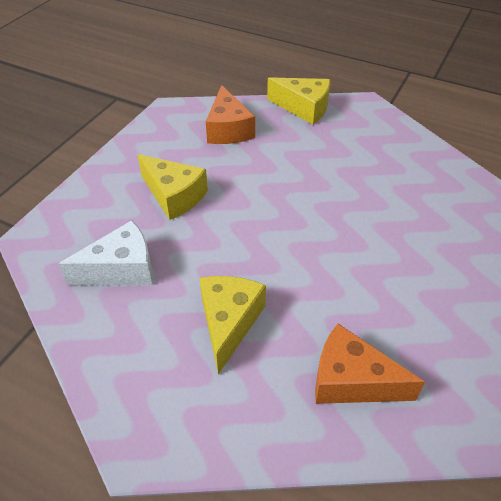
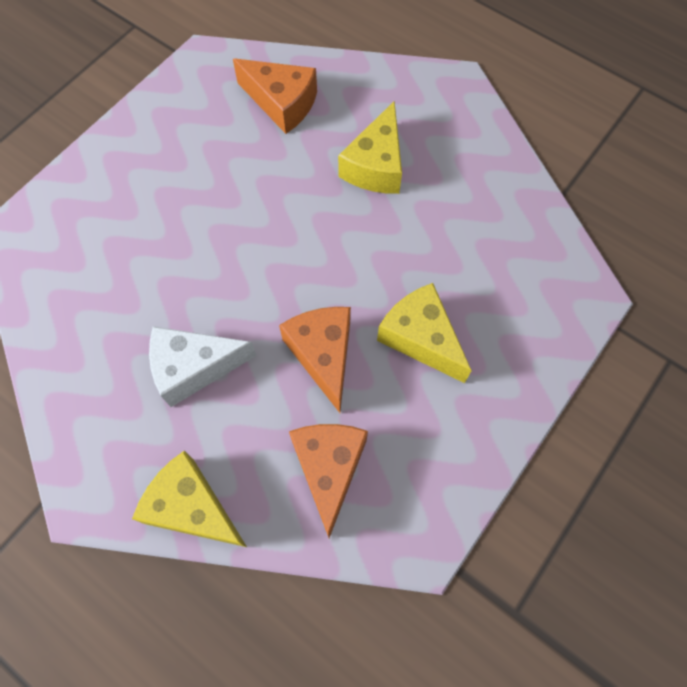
camera: 170 degrees left, 20 degrees up
white cheese [59,220,153,285] -> white cheese moved to [149,326,256,407]
none -> orange cheese [279,307,351,413]

